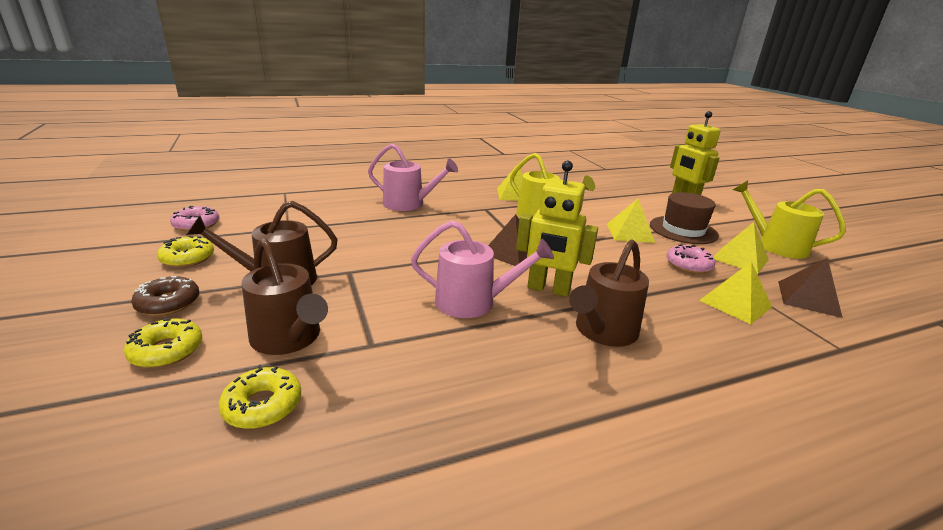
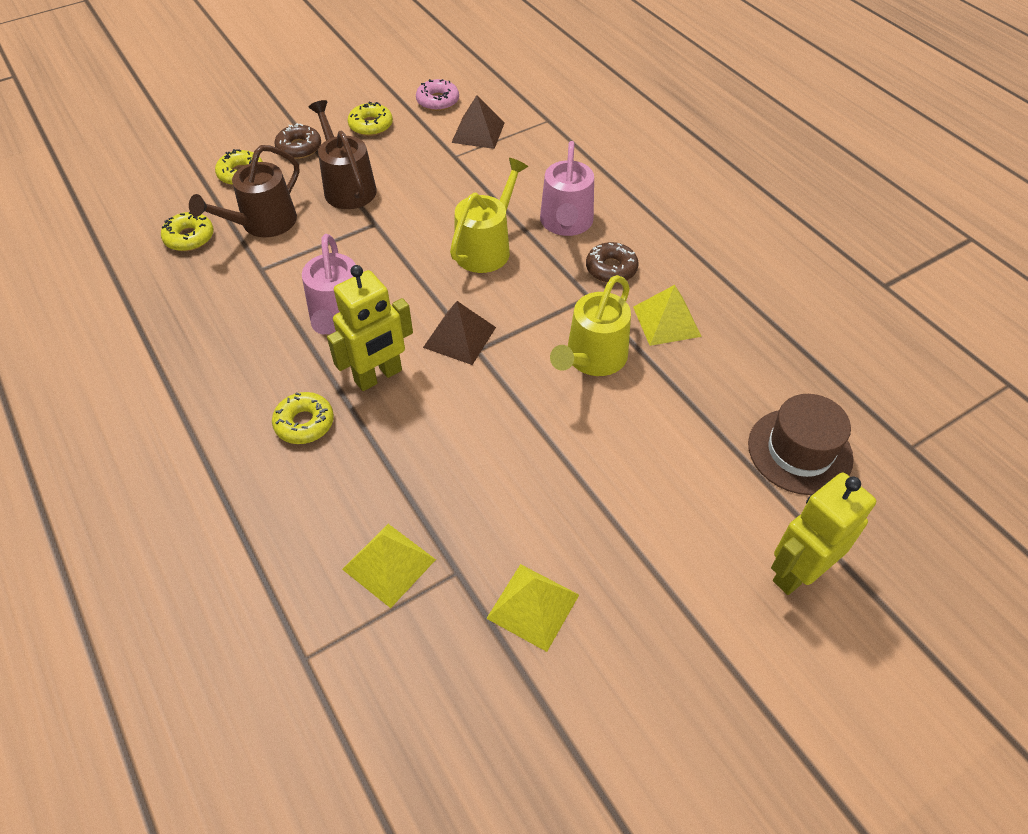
camera: 80 degrees right, 25 degrees up
yellow robot [516,161,598,297] -> yellow robot turned 135 degrees counterclockwise [327,265,413,391]
brown watering can [569,239,649,347] -> yellow donut [272,392,334,444]
yellow pyramid [607,199,655,243] -> none
brown hat [650,192,719,244] -> brown hat moved to [748,394,854,495]
pink donut [666,244,715,274] -> none
yellow watering can [733,180,846,259] -> yellow watering can moved to [450,158,528,273]
brown pyramid [778,258,843,318] -> brown pyramid moved to [451,95,505,149]
none -> brown donut [586,242,639,283]

